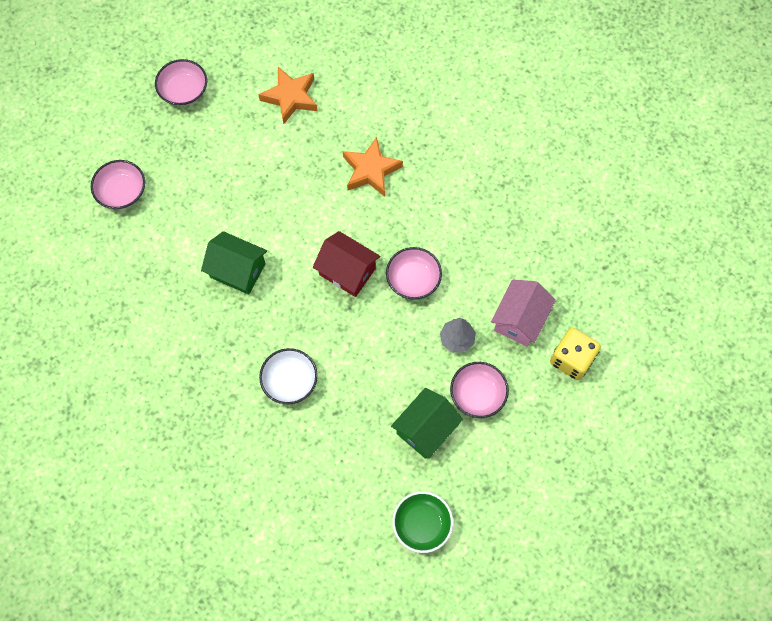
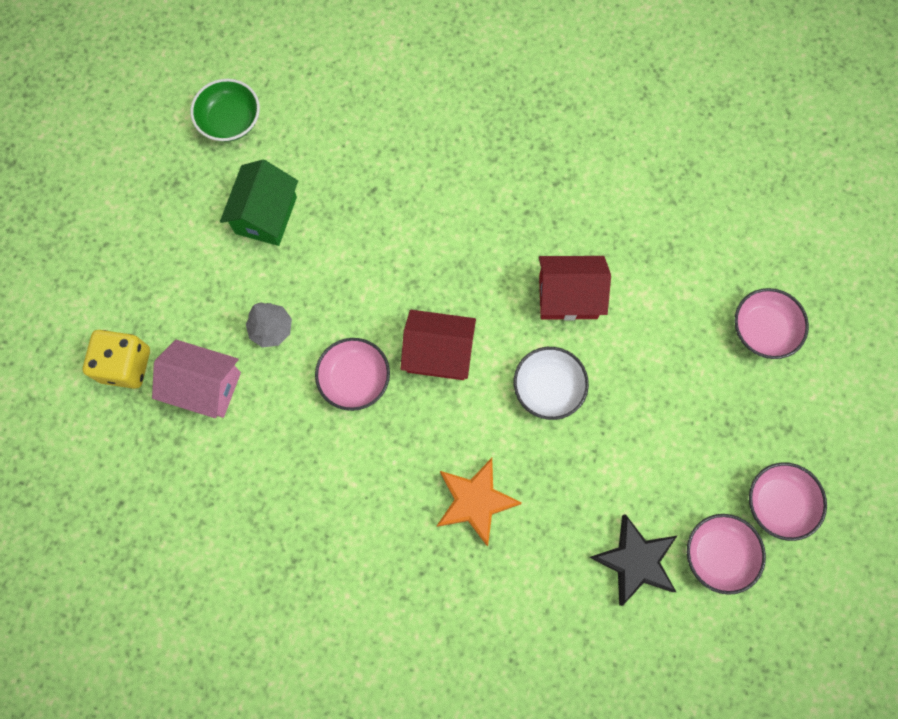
camera: 155 degrees right, 5 degrees up
green house [201,231,267,295] -> red house [539,256,611,320]
orange star [258,67,318,124] -> black star [589,514,677,606]
white bowl [259,348,318,405] -> white bowl moved to [514,347,589,420]
pink bowl [450,362,509,418] -> pink bowl moved to [687,514,766,595]
pink house [491,279,556,347] -> pink house turned 75 degrees counterclockwise [152,340,241,418]

